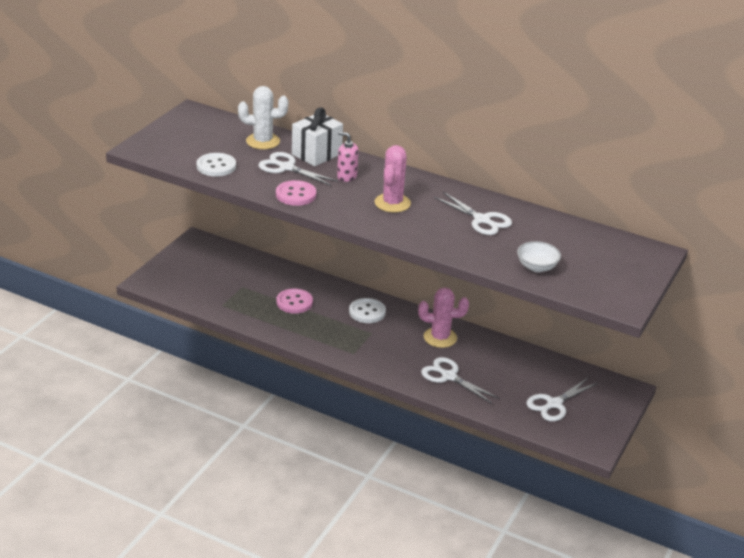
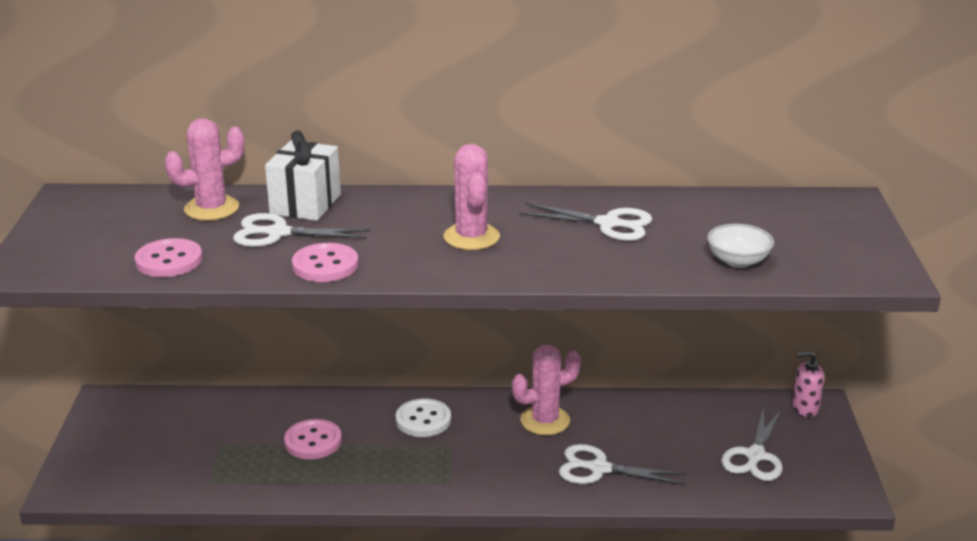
camera: 25 degrees left, 5 degrees down
white button [197,153,236,177] -> pink button [135,238,202,277]
white cactus [238,86,289,149] -> pink cactus [165,118,244,221]
pink soap dispenser [337,132,359,182] -> pink soap dispenser moved to [792,351,824,417]

